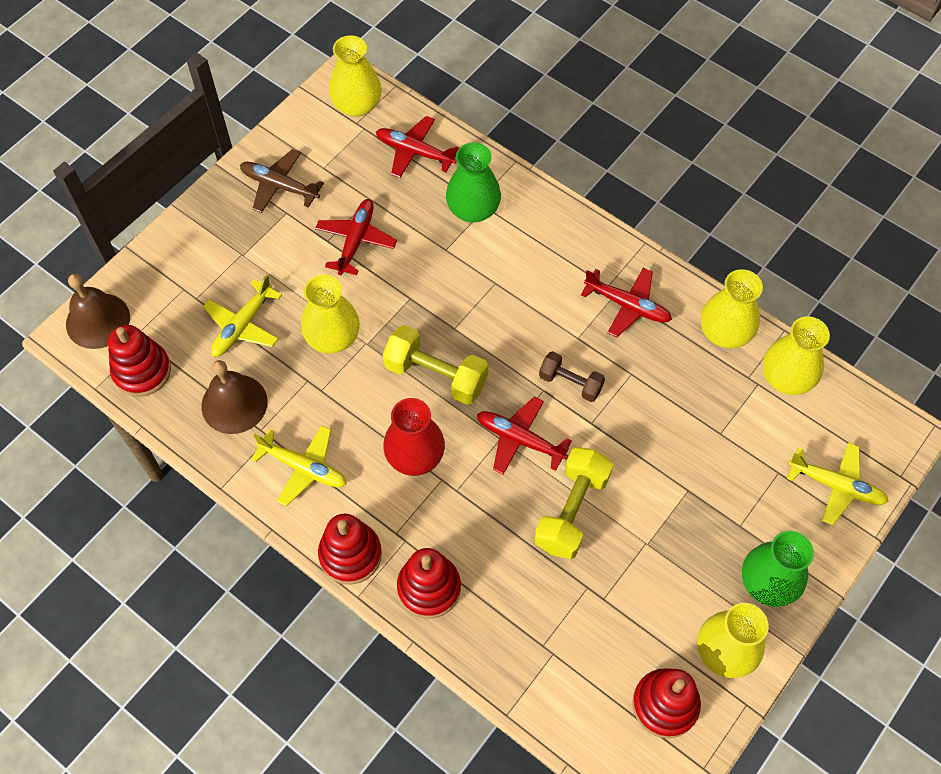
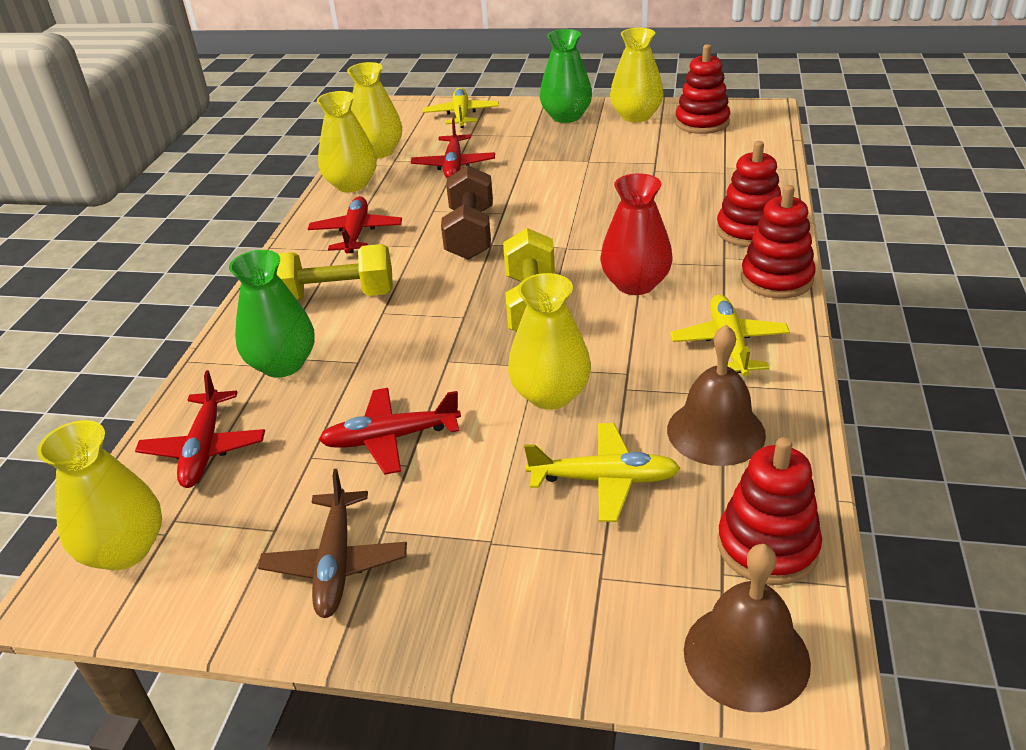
camera: 115 degrees left, 25 degrees down
red plane [477,397,572,475] -> red plane moved to [411,118,495,178]
yellow dumbbell [534,447,613,559] -> yellow dumbbell moved to [277,244,393,301]
brown dumbbell [539,351,605,402] -> brown dumbbell [441,165,493,260], size x1.61

